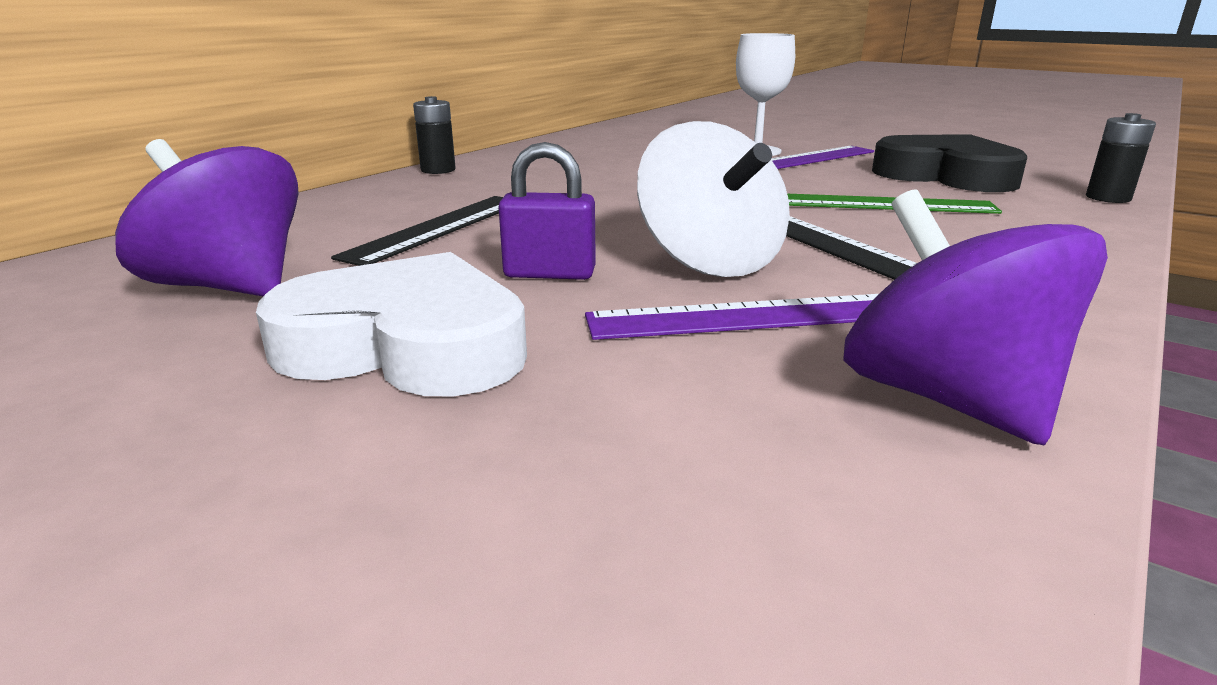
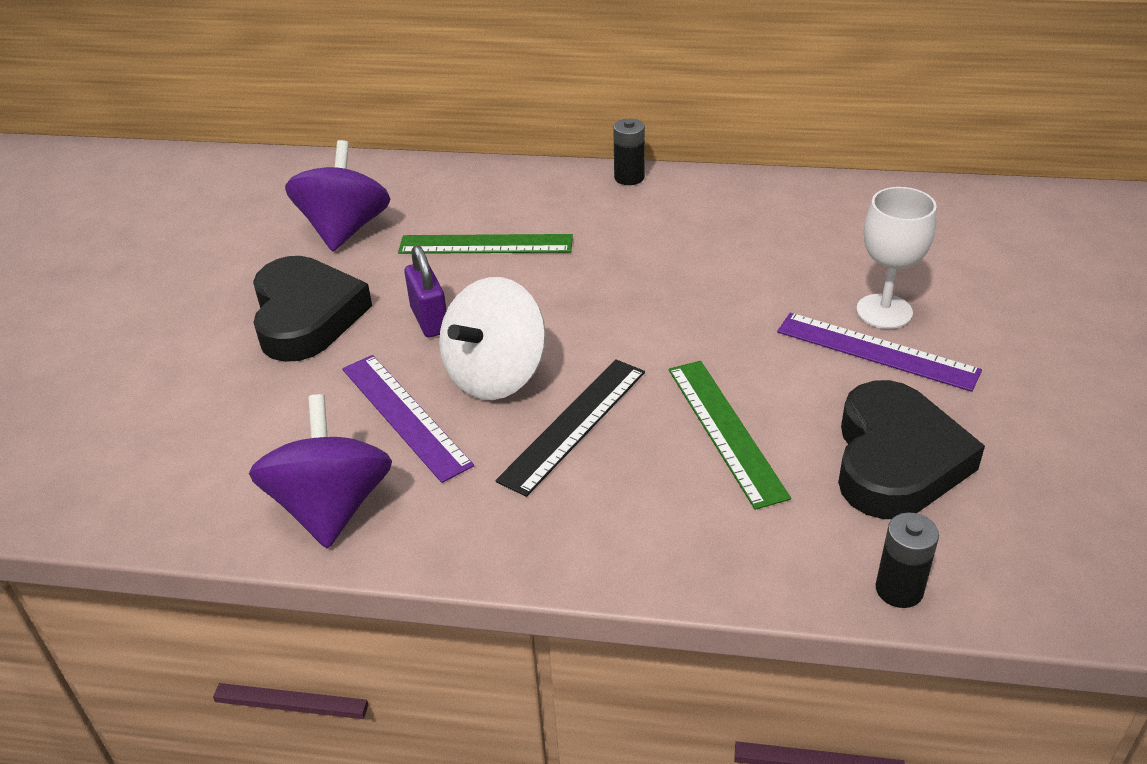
camera: 65 degrees right, 15 degrees up
white heart [256,252,527,397] -> black heart [253,256,372,362]
black ruler [331,196,503,266] -> green ruler [398,234,573,254]
purple spinning top [843,190,1108,446] -> purple spinning top turned 45 degrees counterclockwise [249,394,392,549]

